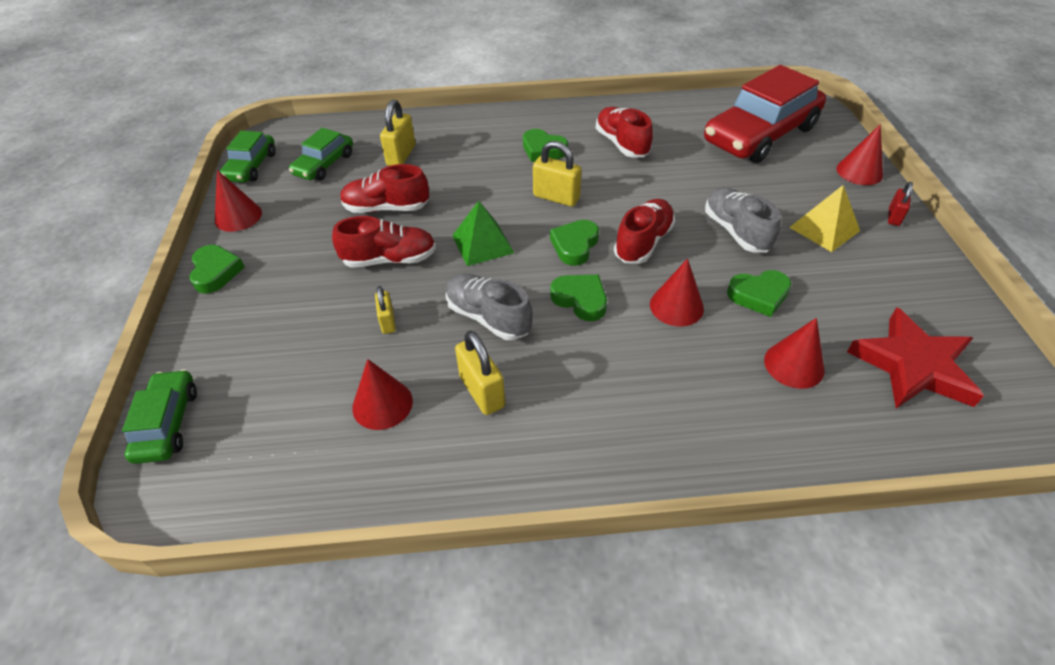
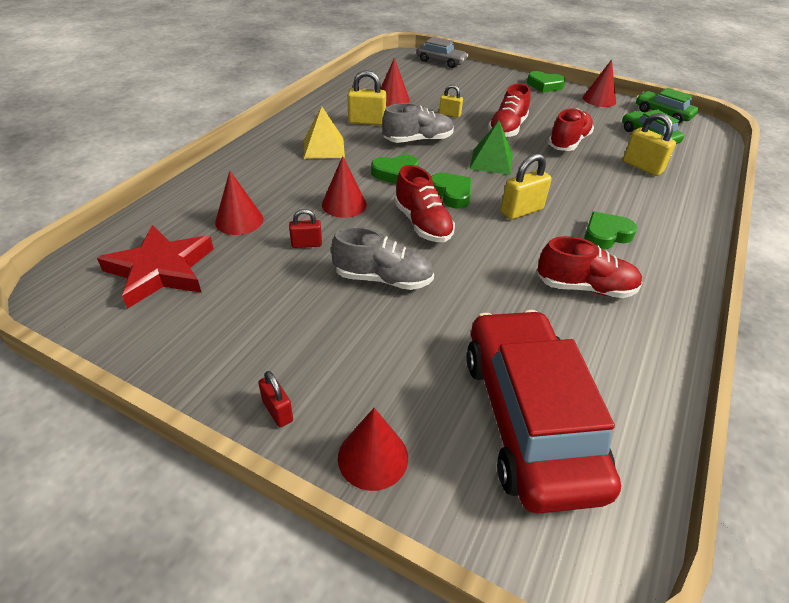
camera: 120 degrees right, 5 degrees down
green car [122,369,197,464] -> grey car [417,37,469,68]
green heart [727,270,791,317] -> red padlock [289,209,322,248]
yellow pyramid [789,185,860,252] -> yellow pyramid moved to [304,107,345,159]

